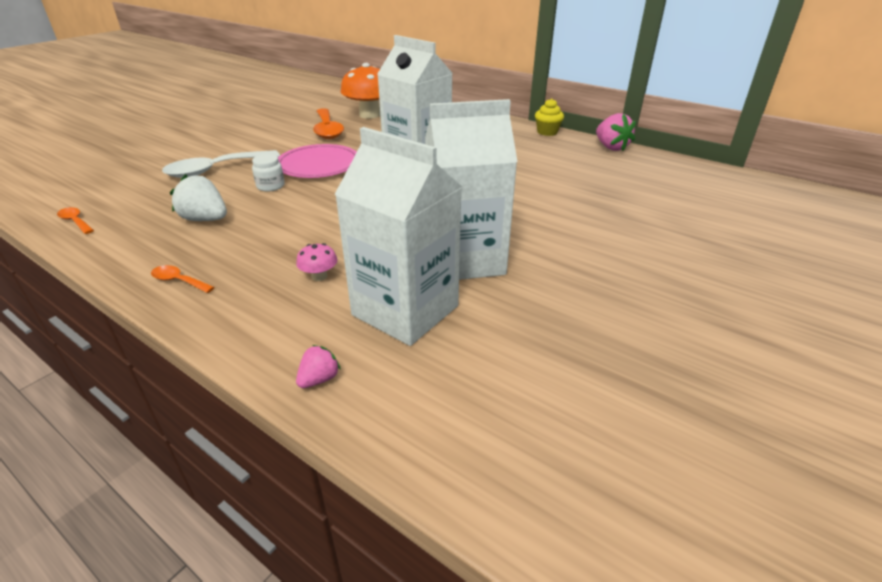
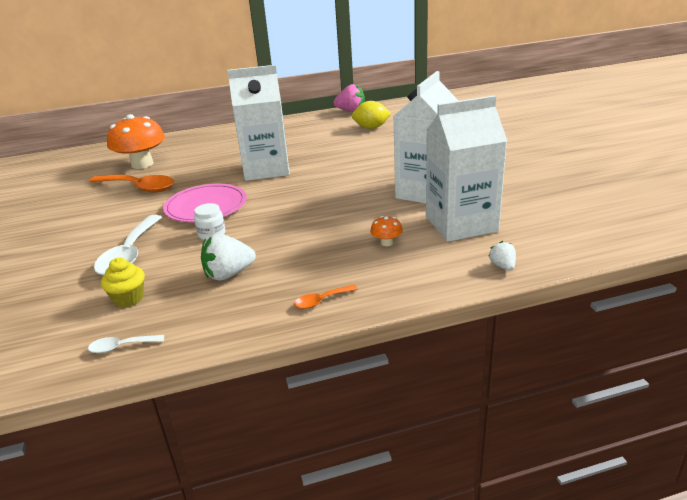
camera: 50 degrees left, 5 degrees down
orange spoon [57,207,94,234] -> white spoon [88,335,164,353]
pink mushroom [296,243,338,281] -> orange mushroom [370,216,403,246]
pink strawberry [296,345,341,388] -> white strawberry [488,241,516,271]
yellow cupcake [535,98,564,136] -> yellow cupcake moved to [101,258,145,307]
none -> yellow lemon [352,101,391,129]

